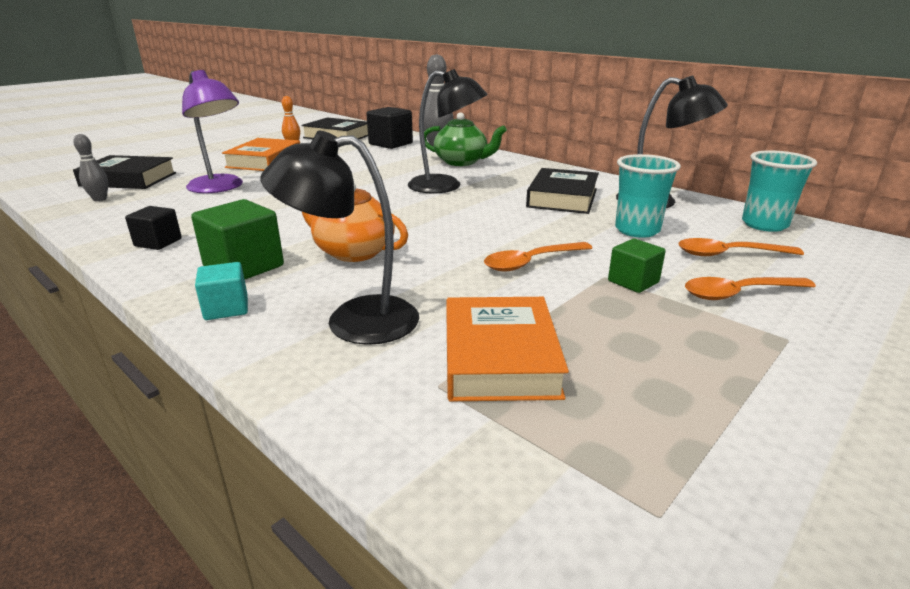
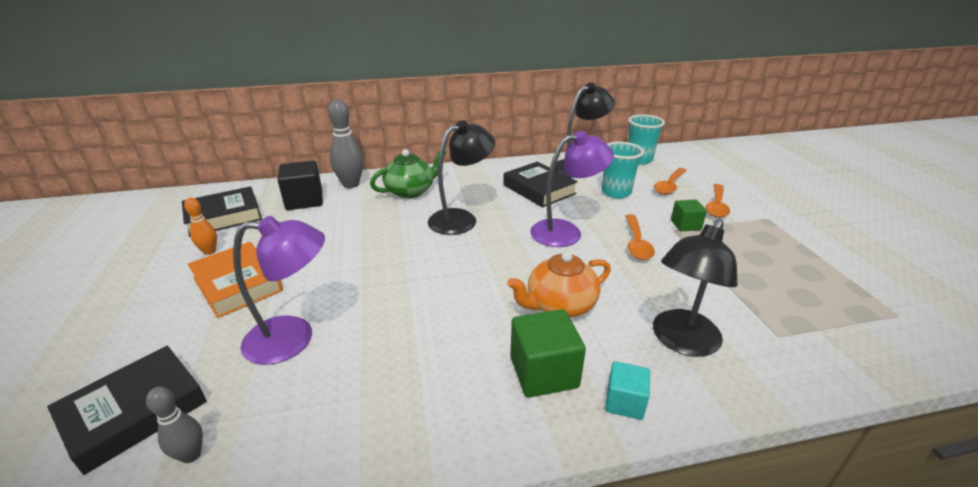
camera: 55 degrees left, 5 degrees up
black cube [125,206,182,250] -> none
orange book [446,297,569,401] -> none
none -> purple lamp [530,131,614,247]

